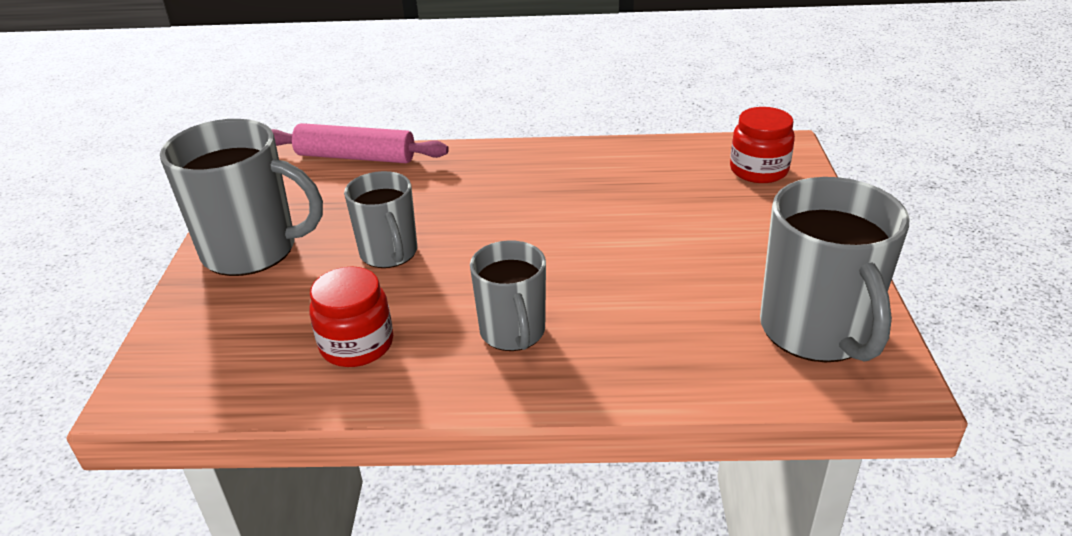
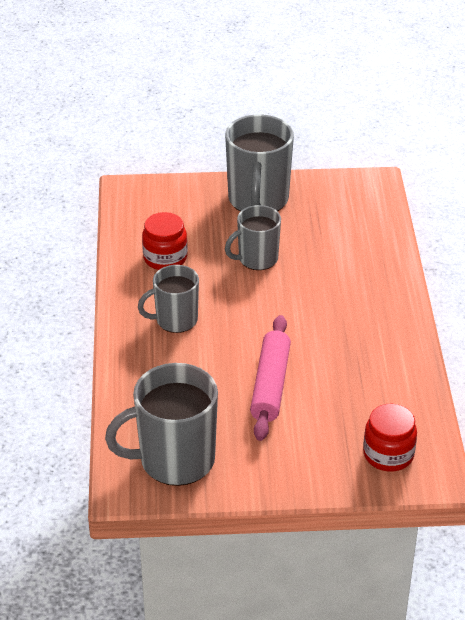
camera: 85 degrees right, 5 degrees up
pink rolling pin [271,123,449,163] -> pink rolling pin moved to [250,315,291,441]

